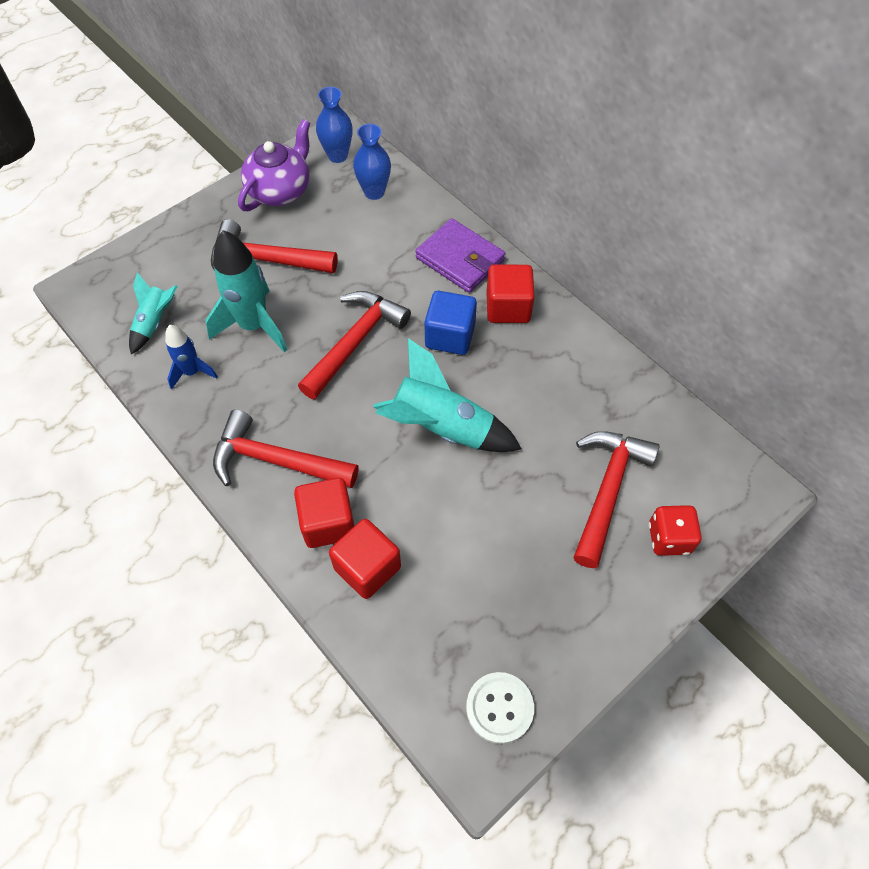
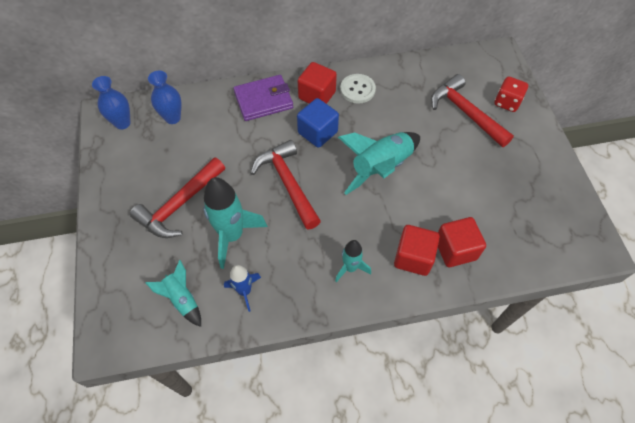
camera: 60 degrees left, 0 degrees up
red hammer [213,410,359,488] -> turquoise rocket [335,240,371,282]
purple teapot [238,119,310,211] -> none
white button [466,672,534,744] -> white button moved to [340,74,376,104]

